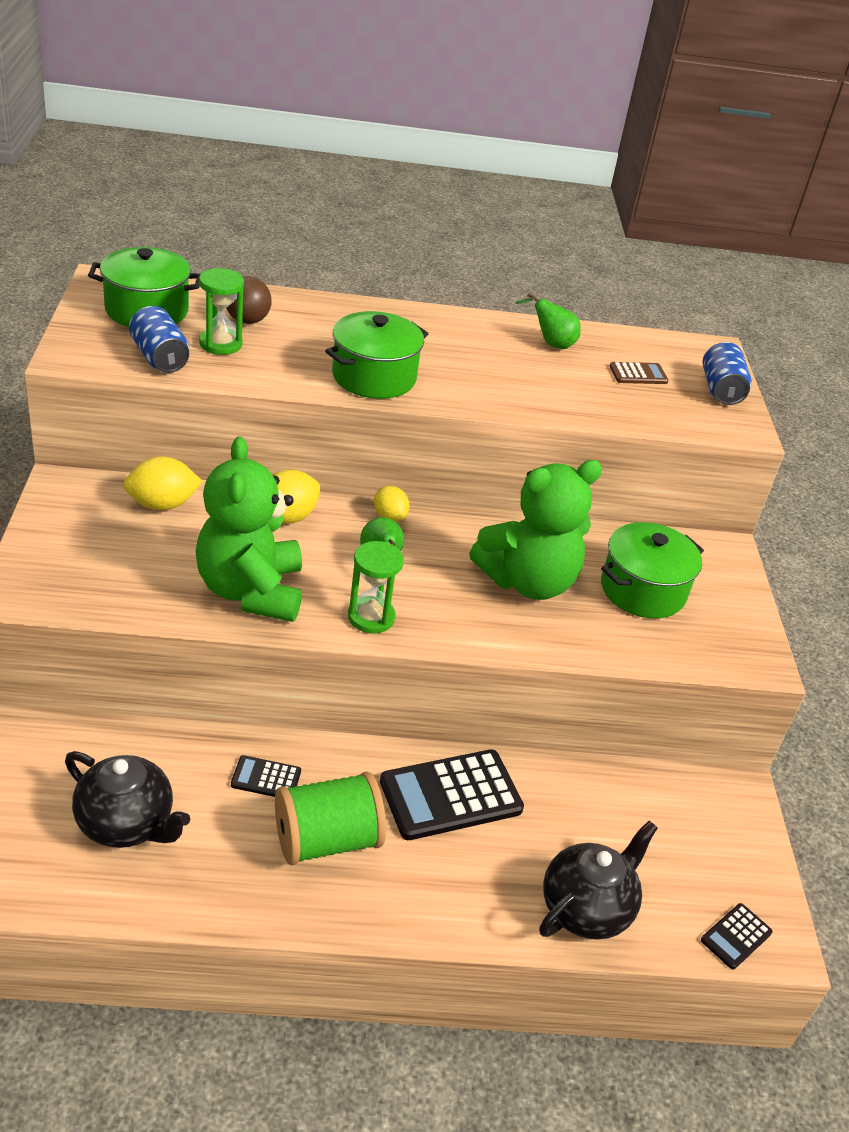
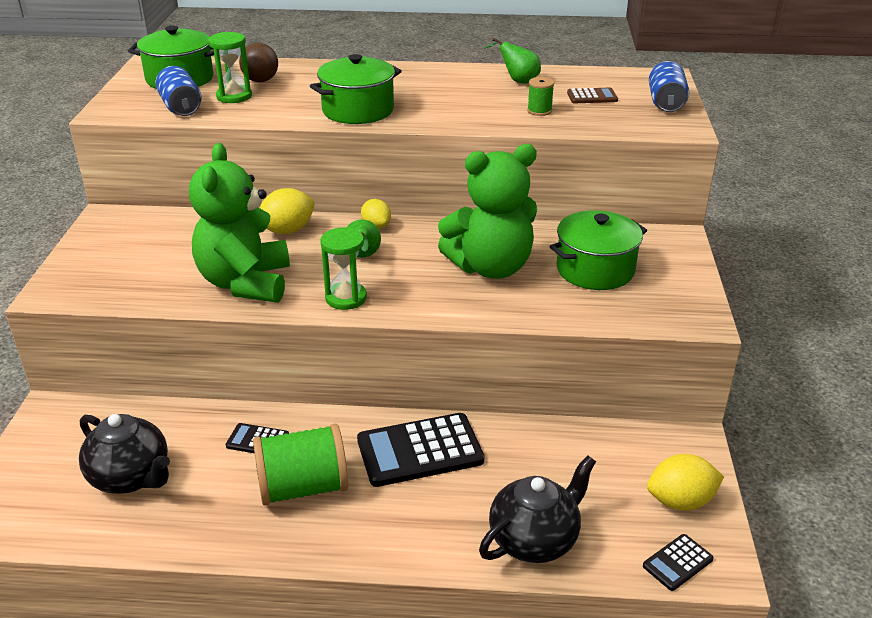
camera: 10 degrees right, 5 degrees down
yellow lemon [123,456,203,510] -> yellow lemon moved to [647,454,724,511]
none -> green spool [527,77,554,116]

